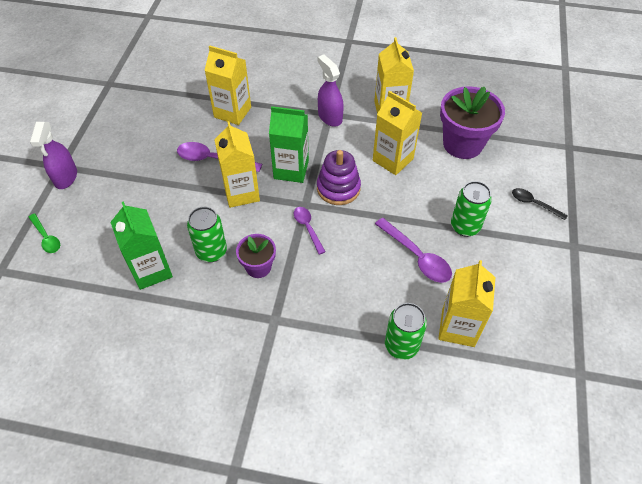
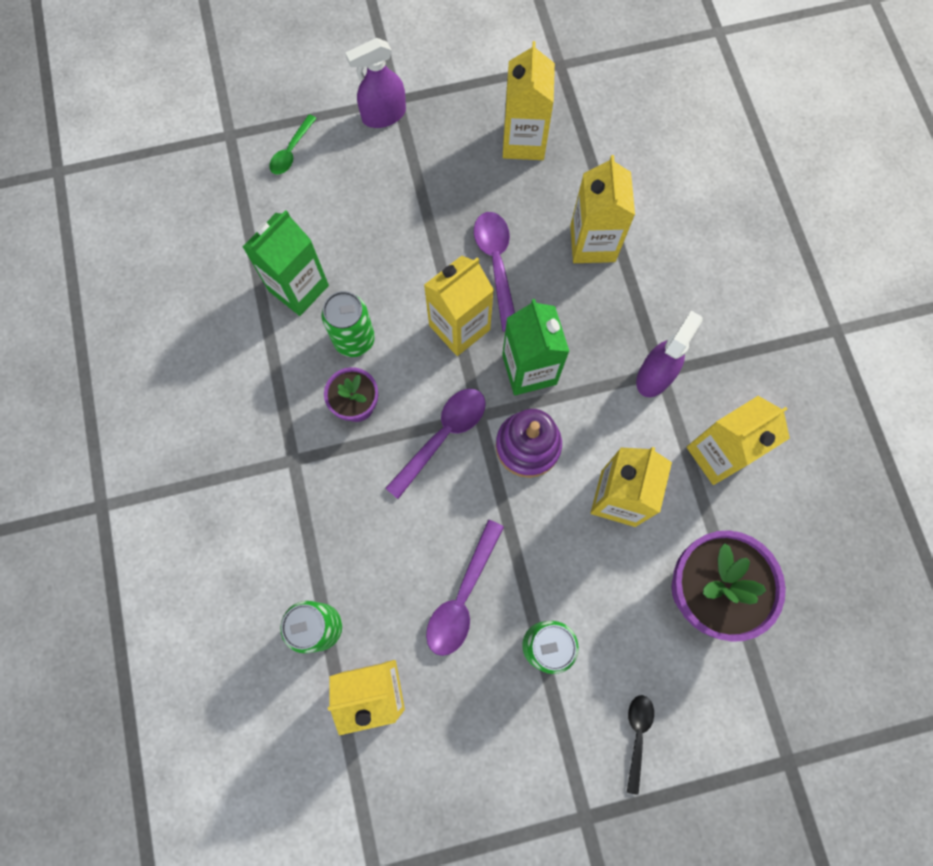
camera: 65 degrees right, 20 degrees up
purple spoon [294,207,326,255] -> purple spoon [385,389,486,499], size x1.59
none -> yellow carton [503,41,555,160]

